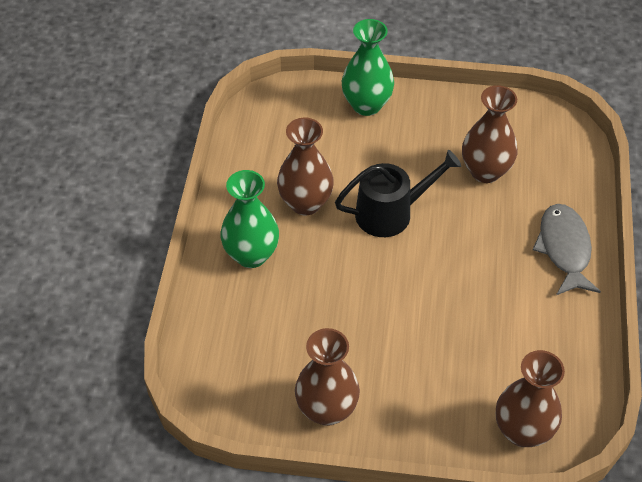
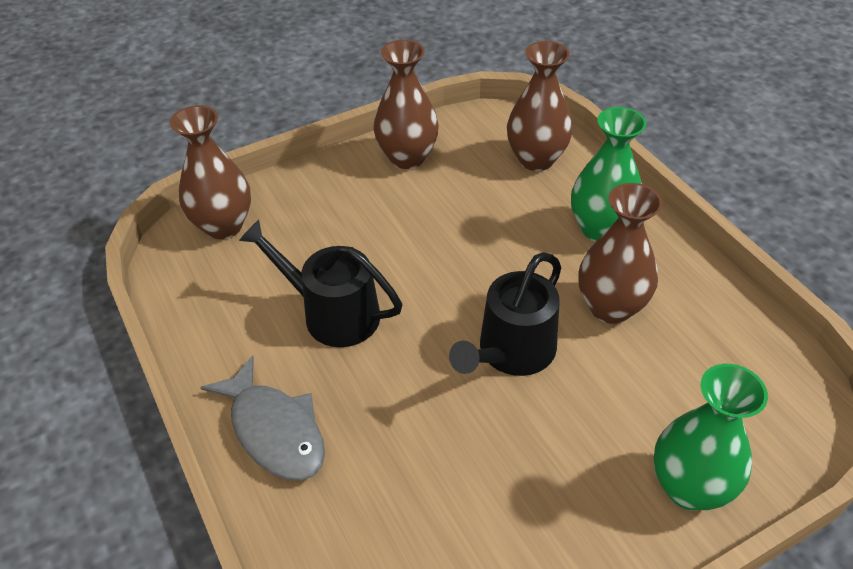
camera: 145 degrees right, 5 degrees down
brown vase [462,85,518,183] -> brown vase moved to [507,41,573,171]
none -> black watering can [239,220,402,347]

